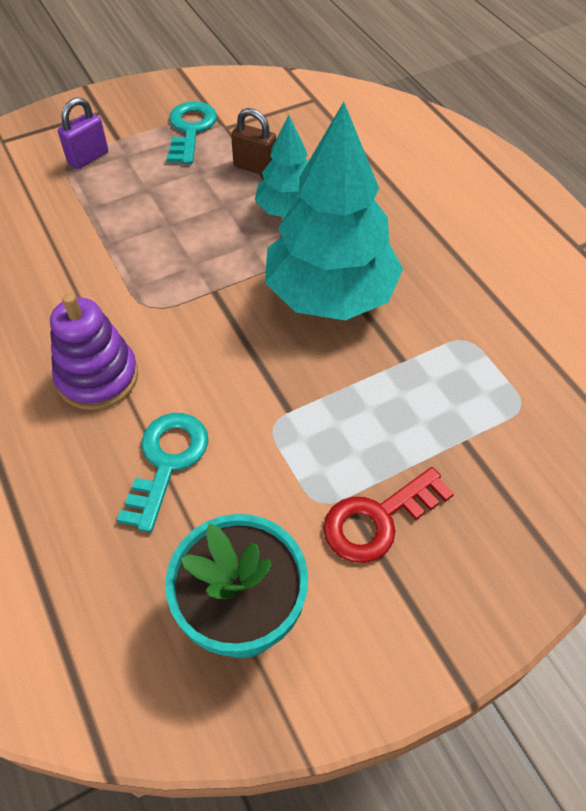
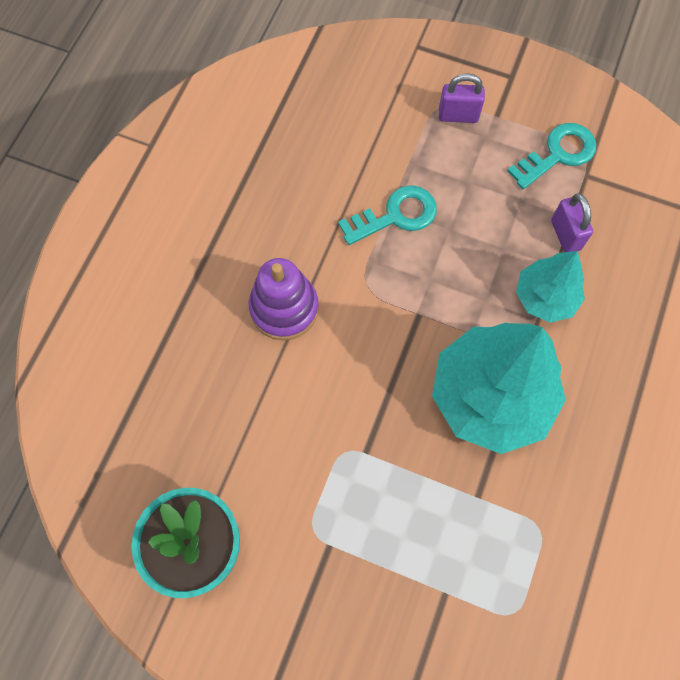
camera: 50 degrees right, 15 degrees up
turquoise key [117,413,208,532] -> turquoise key moved to [338,185,437,245]
brown padlock [231,108,276,175] -> purple padlock [551,193,593,252]
red key [323,467,454,563] -> none

